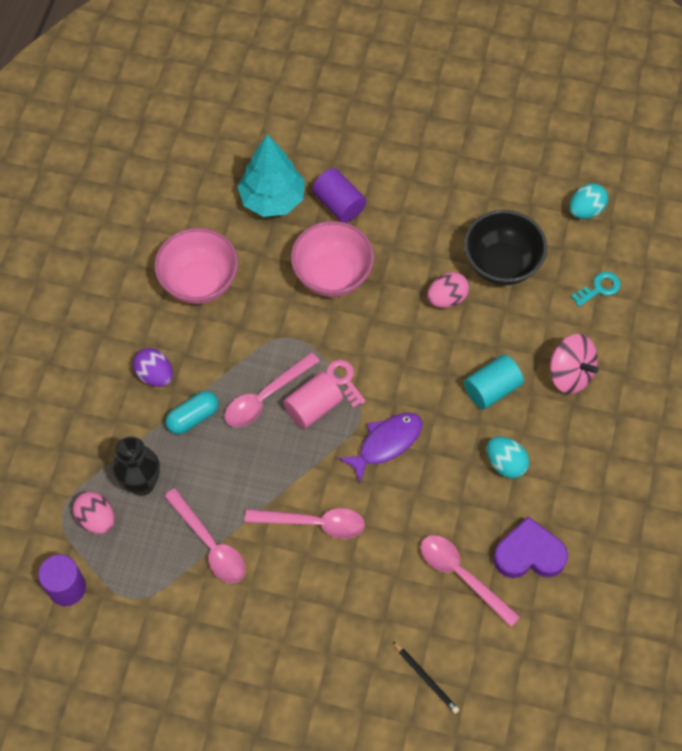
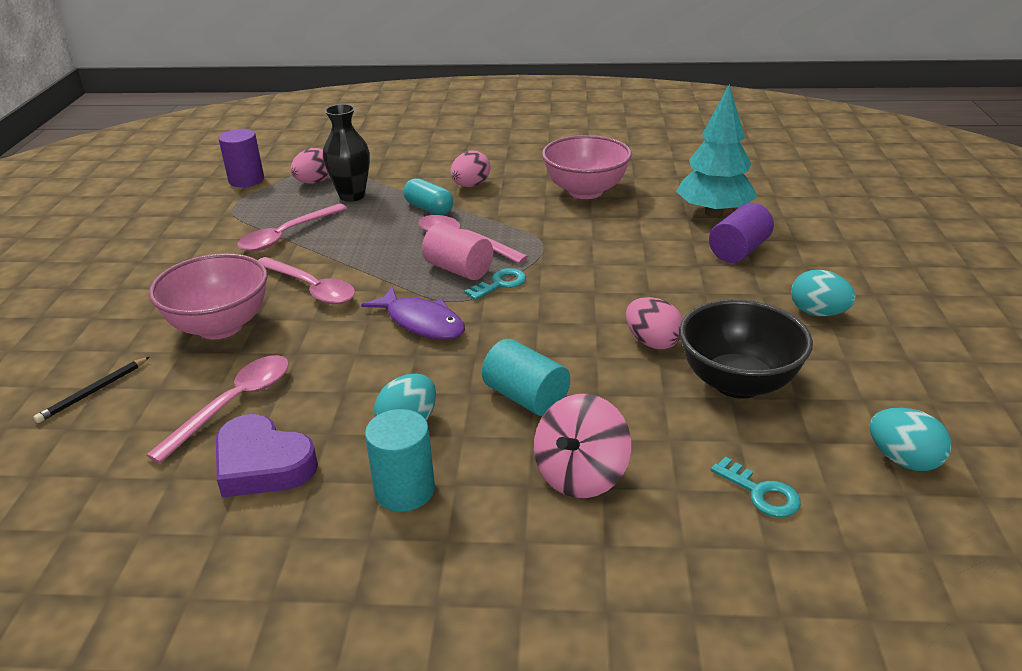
camera: 80 degrees right, 30 degrees down
purple egg [133,348,173,387] -> pink egg [451,151,490,187]
pink spoon [245,508,365,539] -> pink spoon turned 45 degrees counterclockwise [258,257,355,304]
pink bowl [291,221,374,297] -> pink bowl moved to [149,253,267,339]
pink key [326,360,366,408] -> turquoise key [464,268,526,300]
purple heart [493,516,568,578] -> purple heart turned 135 degrees clockwise [216,414,318,498]
none -> turquoise cylinder [365,409,435,512]
none -> turquoise egg [791,270,856,316]

